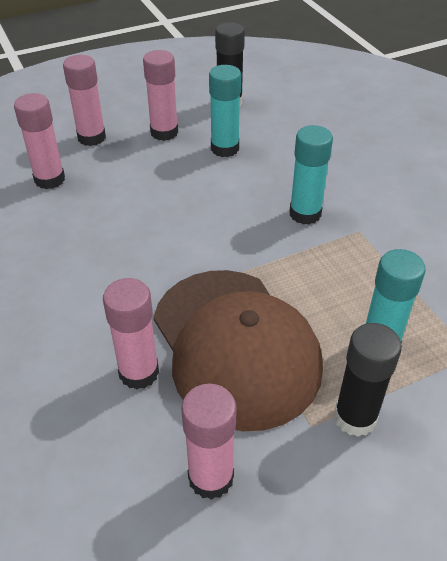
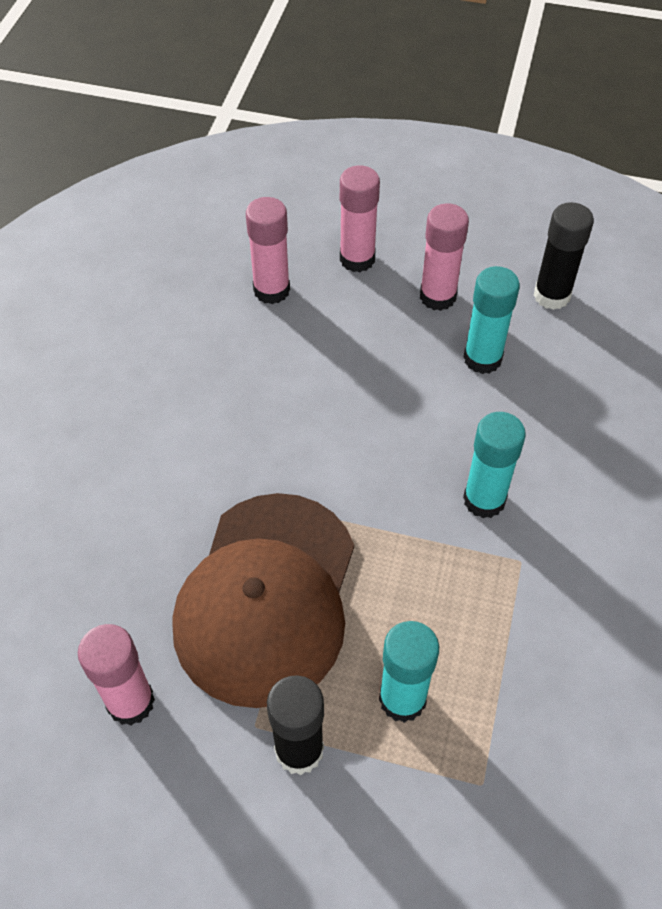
camera: 40 degrees right, 10 degrees up
pink glue stick [103,278,159,389] -> none

